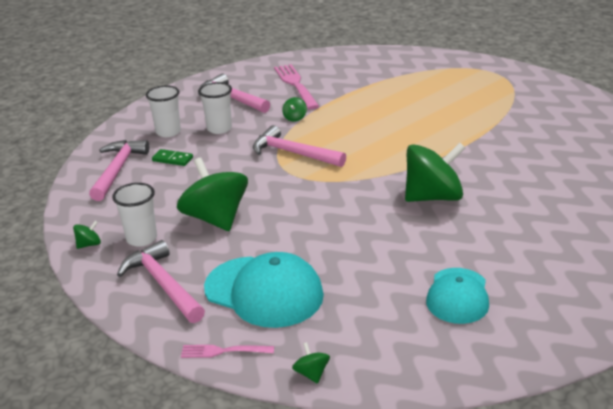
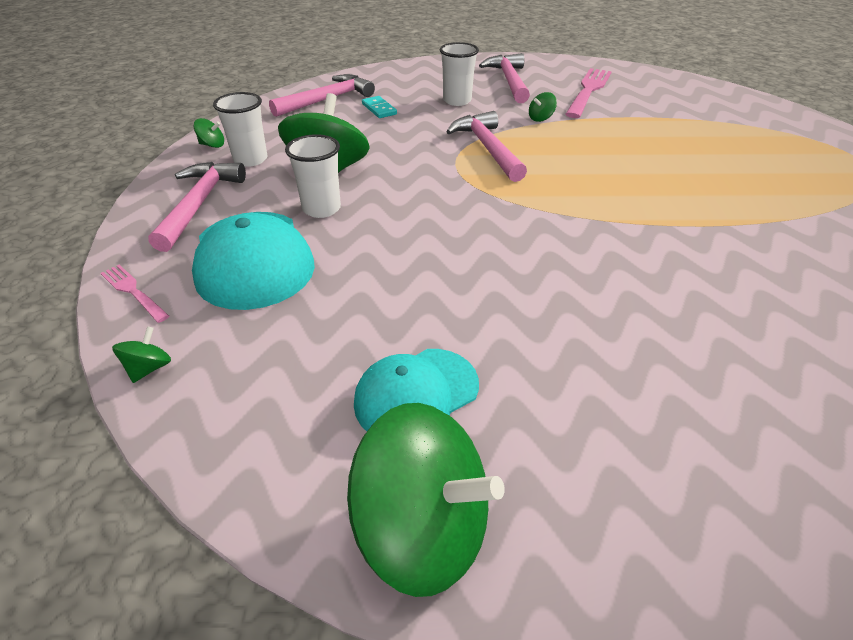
camera: 40 degrees right, 10 degrees up
white cup [146,85,181,137] -> white cup moved to [285,134,341,218]
green domino [152,149,193,166] -> turquoise domino [362,96,397,118]
green spinning top [405,142,465,202] -> green spinning top moved to [347,403,505,597]

